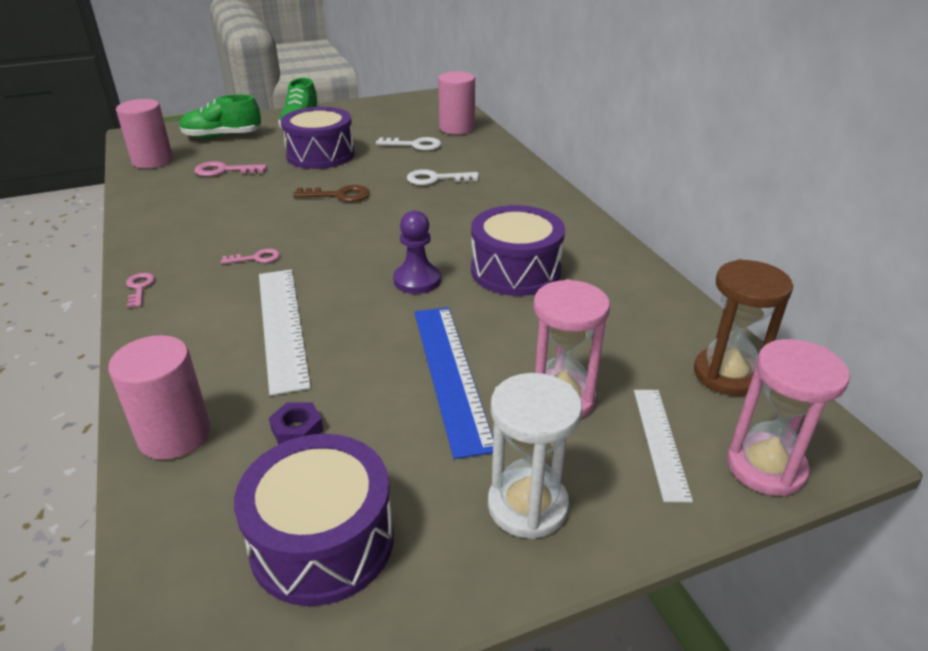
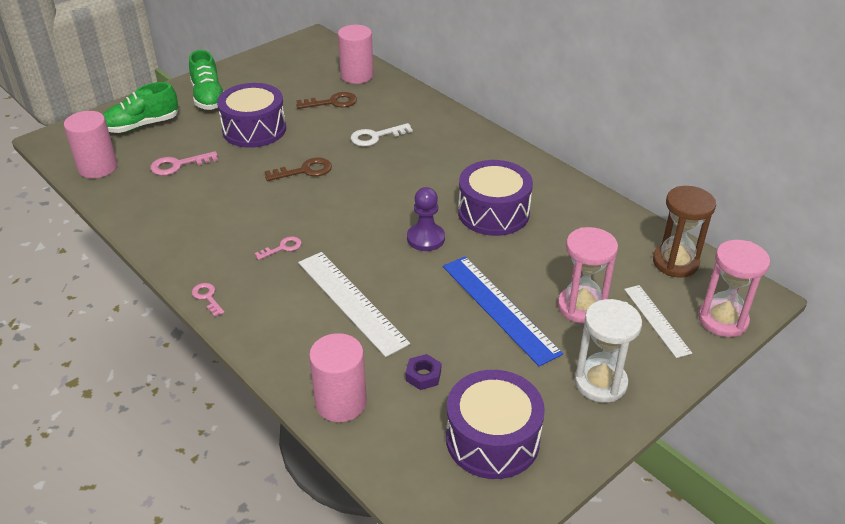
camera: 20 degrees left, 5 degrees up
white key [376,137,441,151] -> brown key [296,92,357,109]

